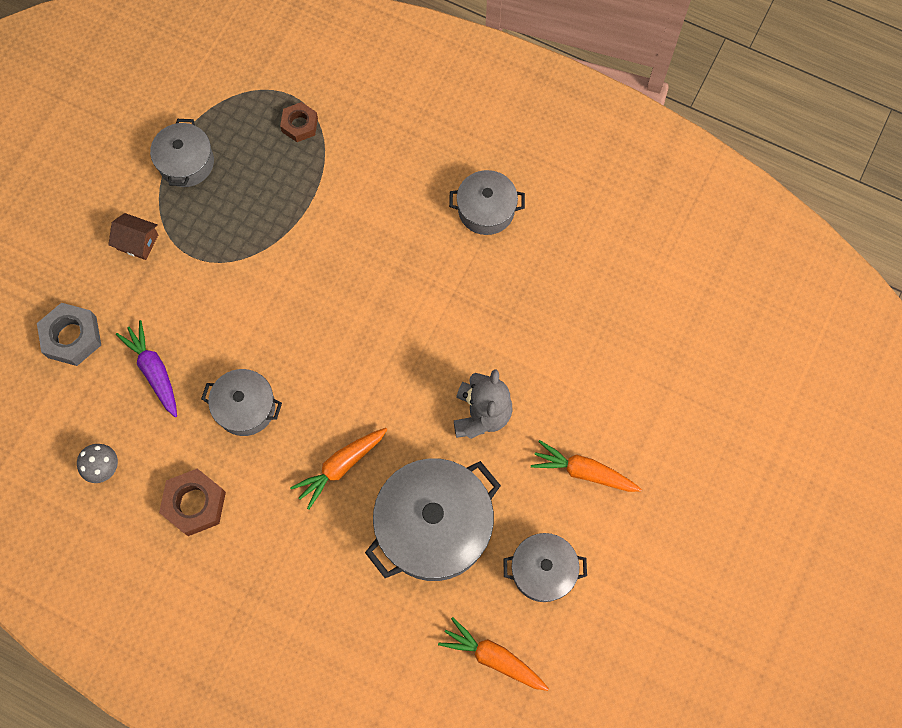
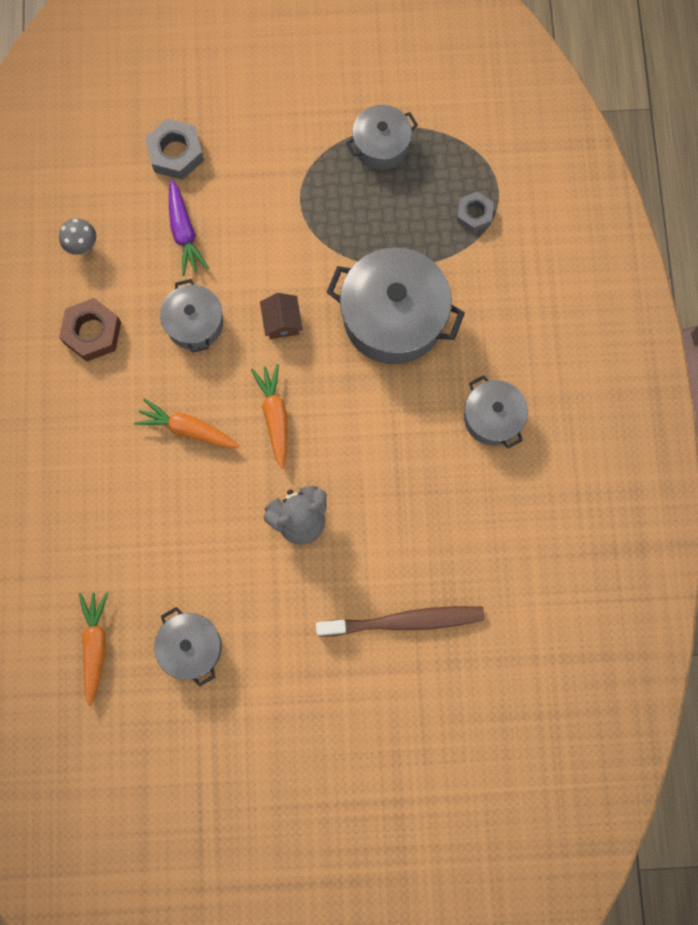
camera: 60 degrees right, 5 degrees up
brown house [109,213,159,260] -> brown house moved to [260,293,303,339]
purple carrot [116,320,177,417] -> purple carrot turned 135 degrees clockwise [169,179,209,276]
brown nut [280,102,318,142] -> grey nut [457,191,494,233]
grey pot [365,458,501,581] -> grey pot moved to [326,247,465,364]
orange carrot [531,440,642,492] -> orange carrot moved to [251,364,288,469]
none -> brown toothbrush [316,606,485,637]

